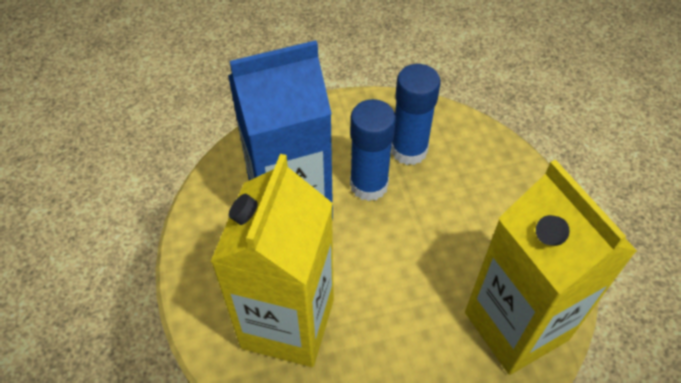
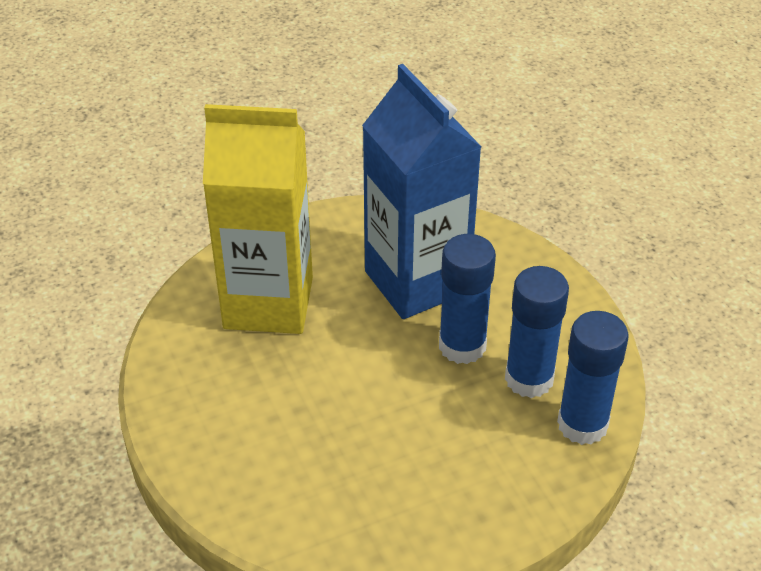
camera: 80 degrees right, 10 degrees down
yellow carton [465,160,637,375] -> none
none -> blue glue stick [557,311,628,445]

